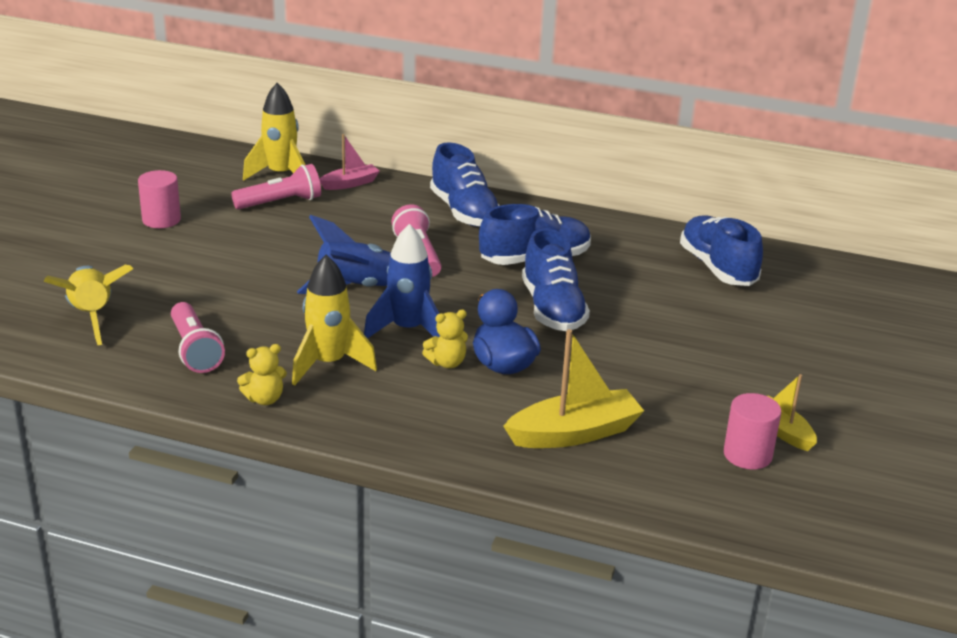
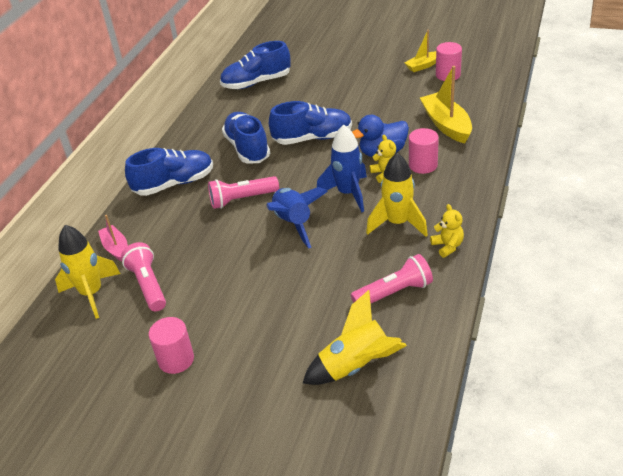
camera: 85 degrees left, 10 degrees up
none -> pink cylinder [409,128,439,174]

